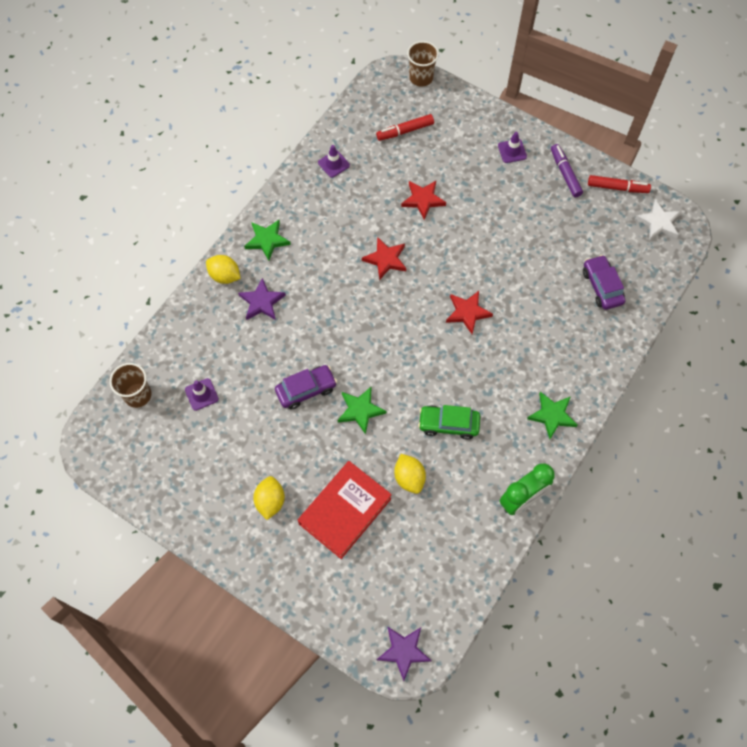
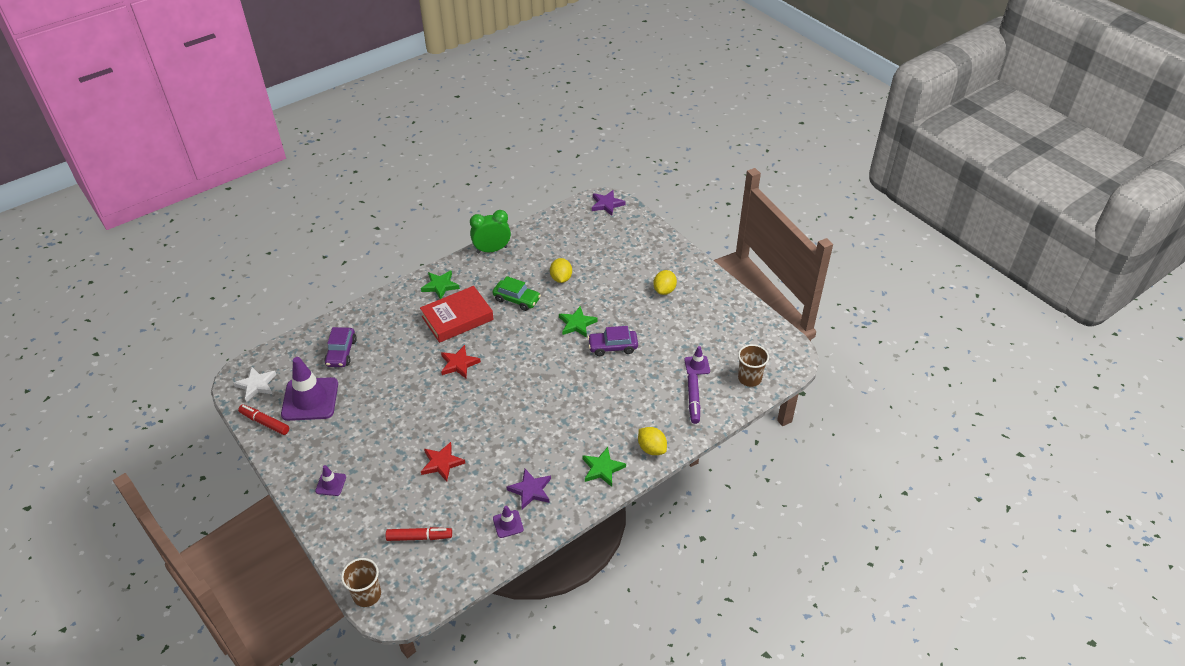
camera: 160 degrees left, 20 degrees down
purple star [238,278,286,320] -> purple star moved to [507,469,551,509]
red book [298,461,392,559] -> red book moved to [420,286,494,343]
red star [362,237,406,280] -> none
purple marker [551,144,583,198] -> purple marker moved to [688,373,700,424]
none -> purple traffic cone [281,357,338,421]

